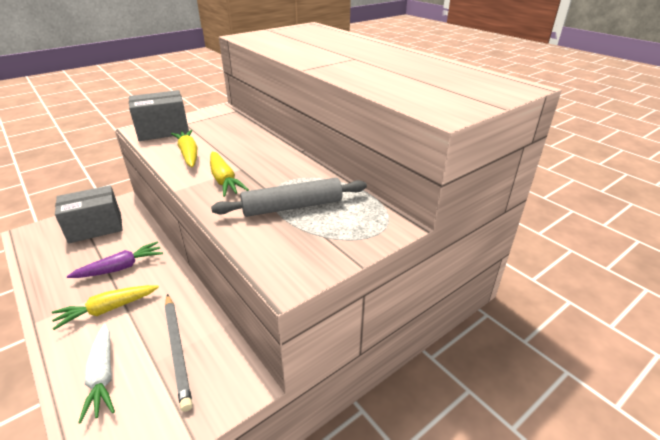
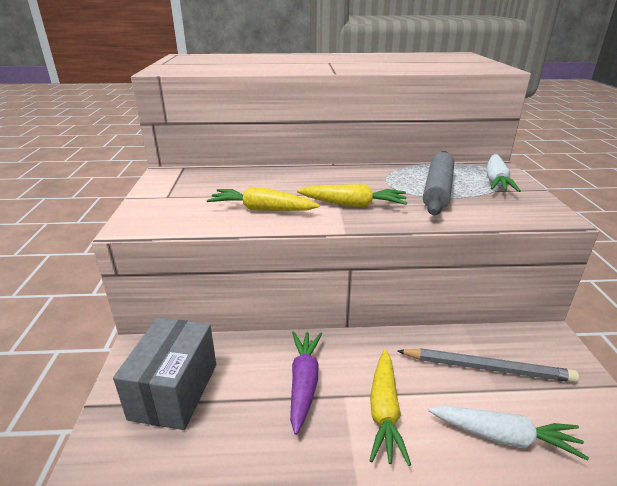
camera: 55 degrees left, 5 degrees down
grey box [129,90,189,141] -> none
none -> white carrot [486,154,521,192]

